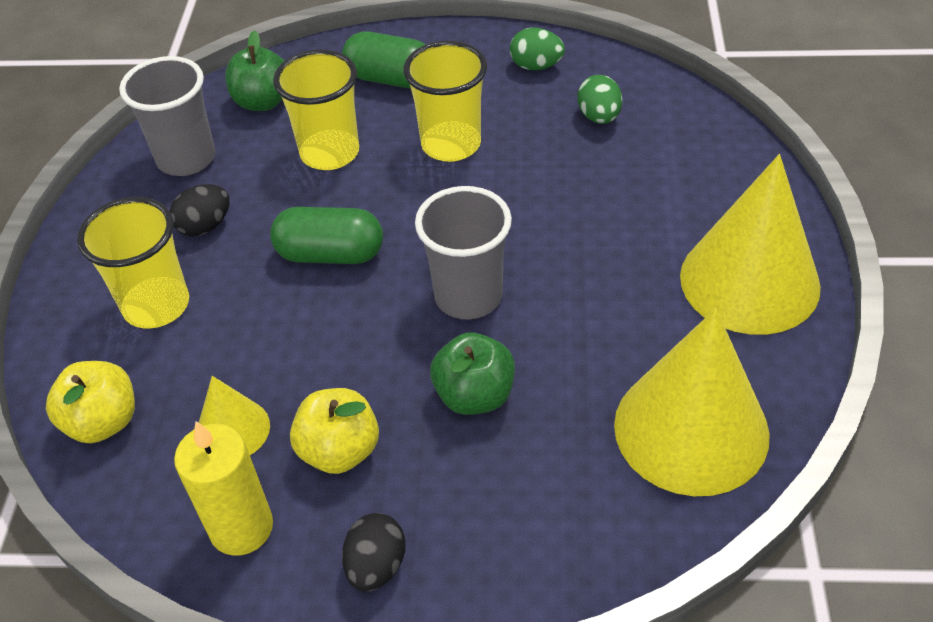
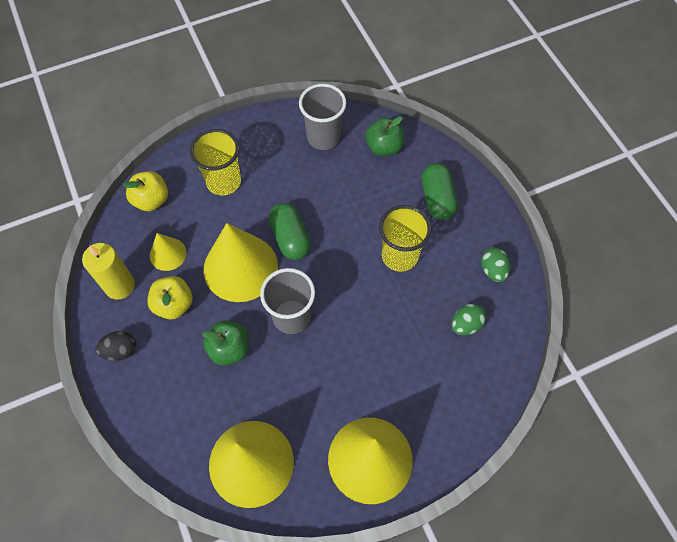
camera: 60 degrees right, 15 degrees up
black egg [170,184,230,236] -> none
yellow cup [273,50,359,170] -> none
none -> yellow cone [204,223,278,302]

